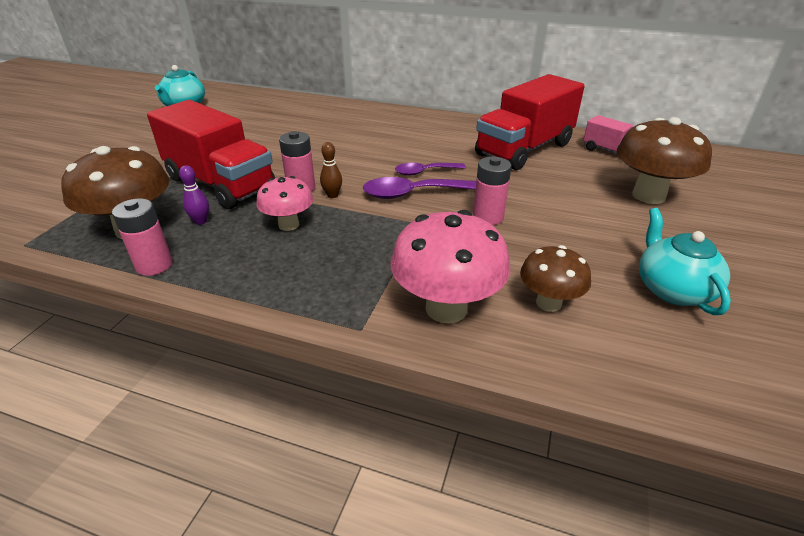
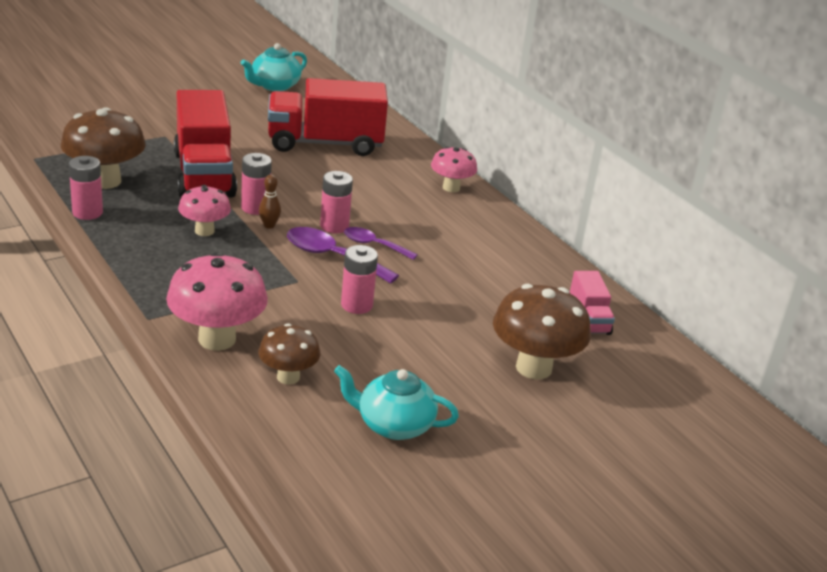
camera: 35 degrees right, 5 degrees down
purple bowling pin [179,165,209,225] -> none
red truck [475,74,585,170] -> red truck moved to [268,78,388,156]
turquoise teapot [639,208,731,315] -> turquoise teapot turned 105 degrees counterclockwise [334,365,459,440]
none -> pink battery [320,171,353,233]
none -> pink mushroom [431,146,477,192]

